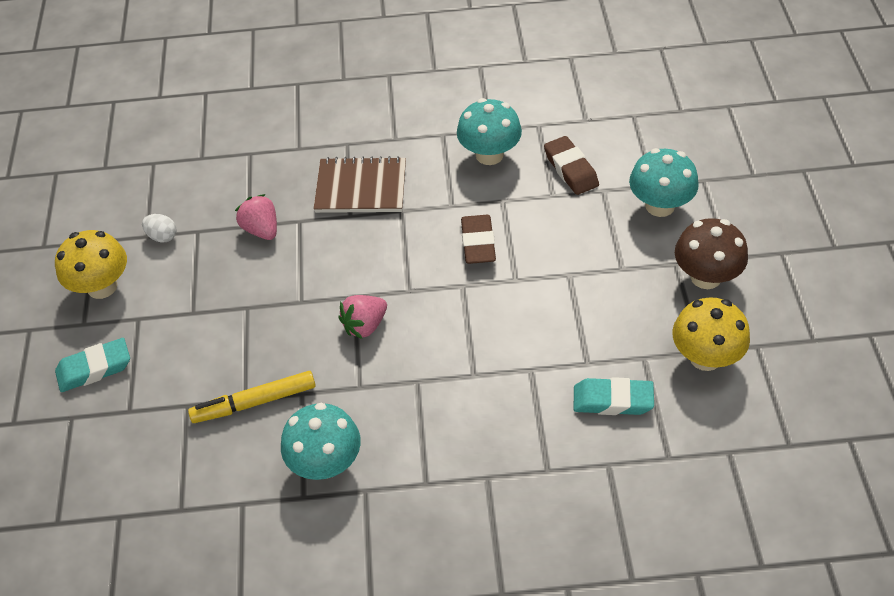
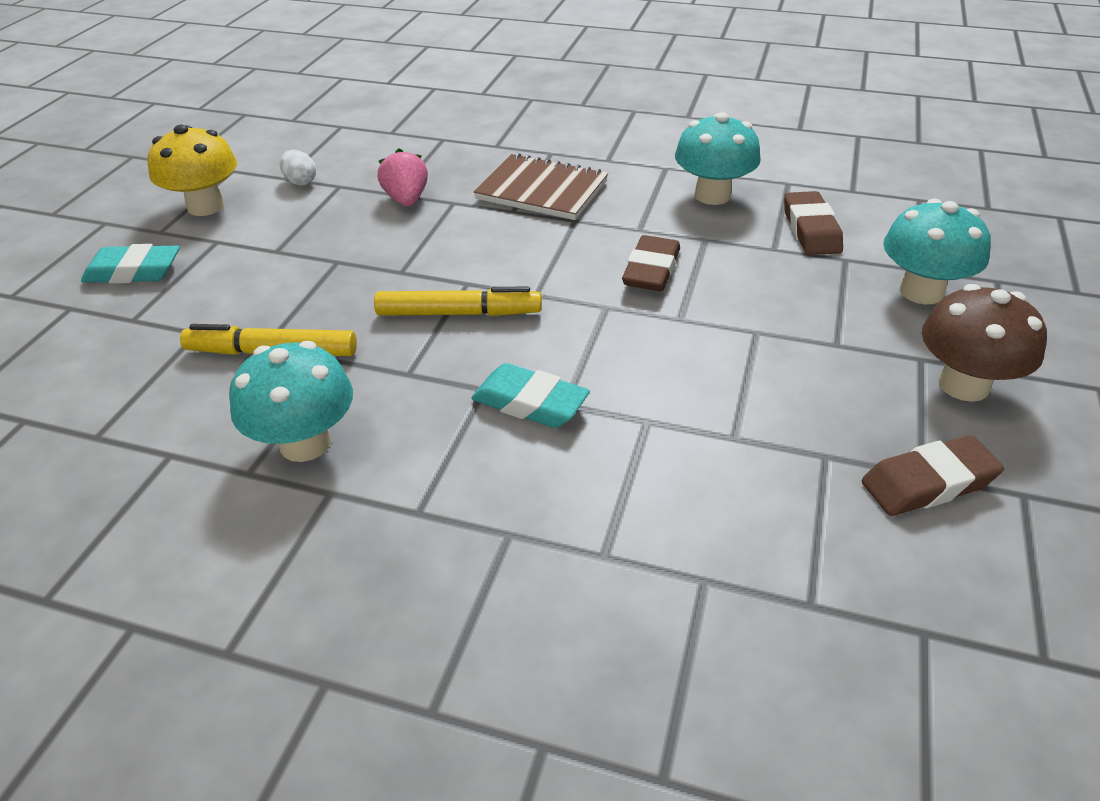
camera: 20 degrees right, 10 degrees down
pink strawberry [338,295,387,339] -> yellow marker [374,286,542,316]
turquoise eraser [574,377,654,415] -> turquoise eraser moved to [471,363,590,428]
yellow mushroom [673,298,750,371] -> brown eraser [862,435,1004,516]

